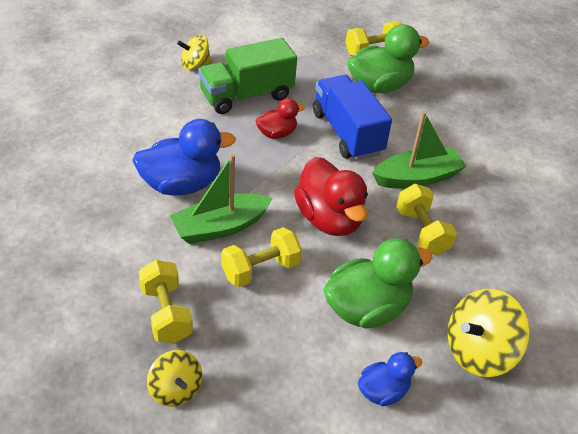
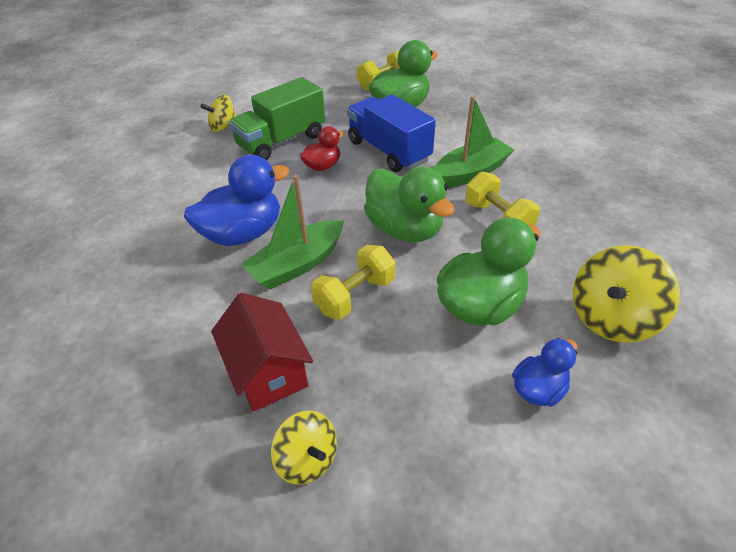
camera: 10 degrees left, 0 degrees up
yellow dumbbell [139,260,193,343] -> red house [211,293,313,412]
red duck [294,157,368,236] -> green duck [364,167,455,242]

